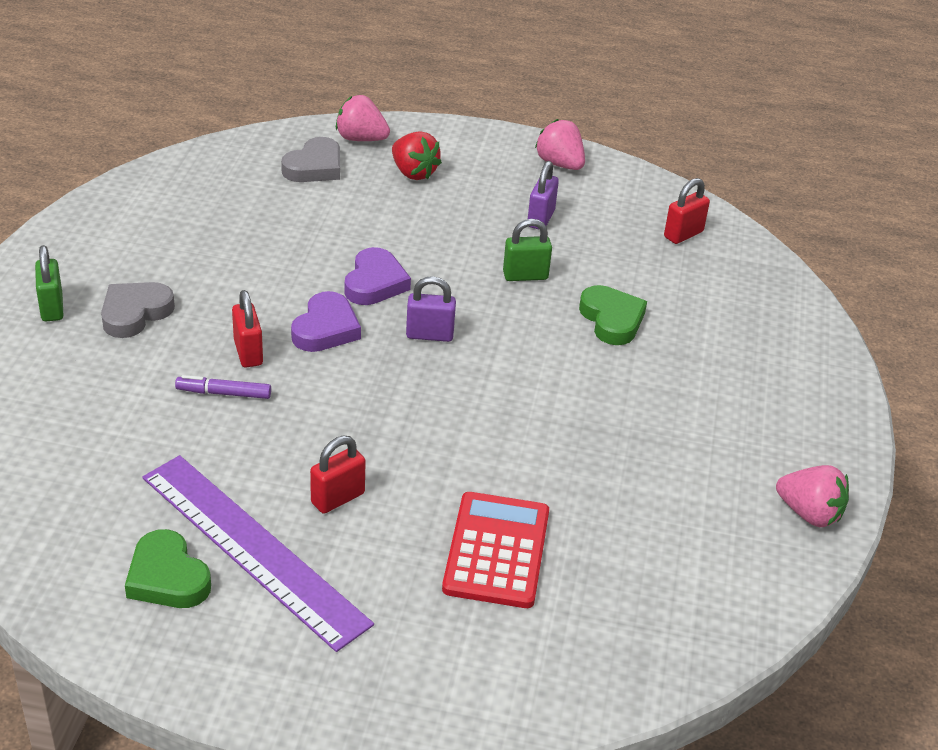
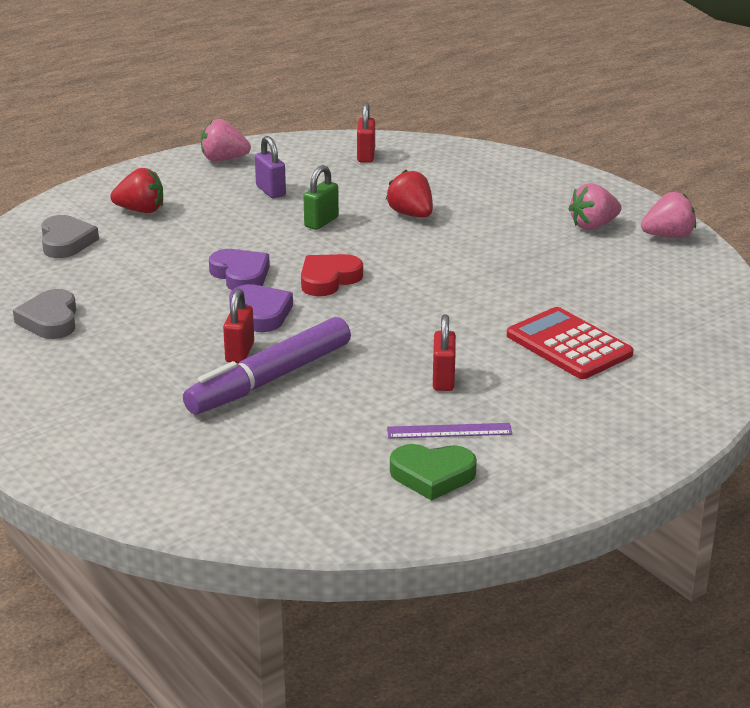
camera: 45 degrees left, 10 degrees down
green padlock [35,245,63,321] -> none
grey heart [101,282,175,338] -> grey heart moved to [13,289,76,339]
purple ruler [142,455,374,652] -> purple ruler [387,423,512,439], size x0.46
purple marker [175,375,271,399] -> purple marker [183,317,351,414], size x2.25
red padlock [232,290,263,367] -> red padlock turned 75 degrees clockwise [223,289,254,363]
pink strawberry [336,95,390,141] -> pink strawberry moved to [569,183,622,230]
purple padlock [406,276,456,342] -> red heart [301,254,363,296]
green heart [579,285,647,345] -> red strawberry [386,170,433,217]

